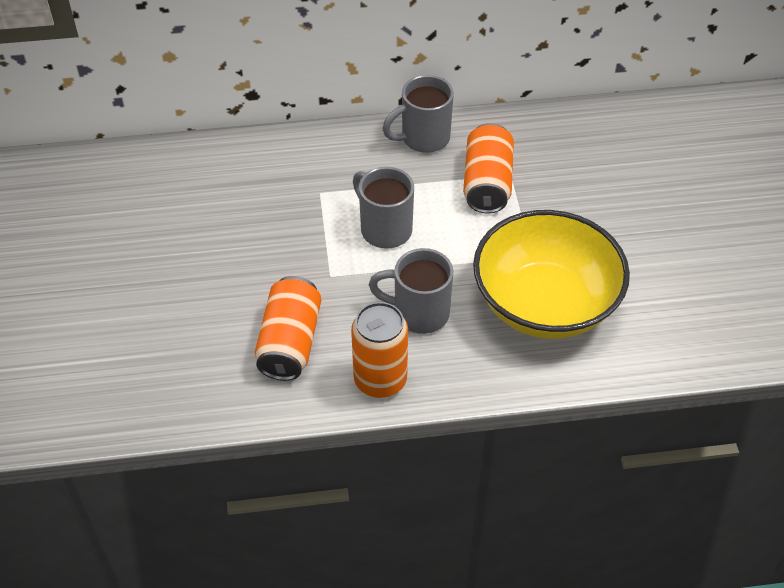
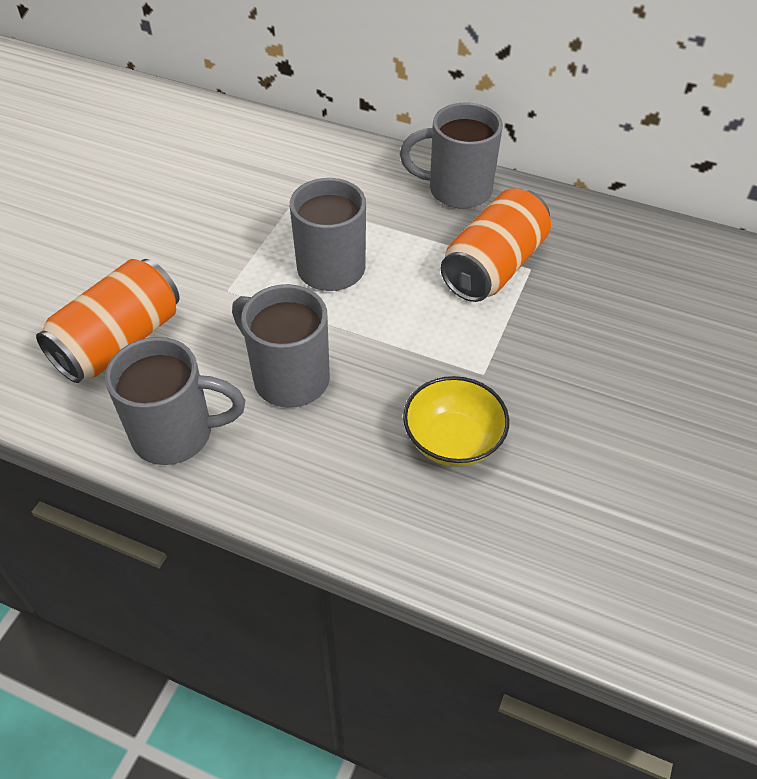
camera: 30 degrees right, 0 degrees up
orange can [351,302,408,398] -> grey mug [105,337,245,465]
yellow bowl [473,210,630,339] -> yellow bowl [403,376,509,467], size x0.46

